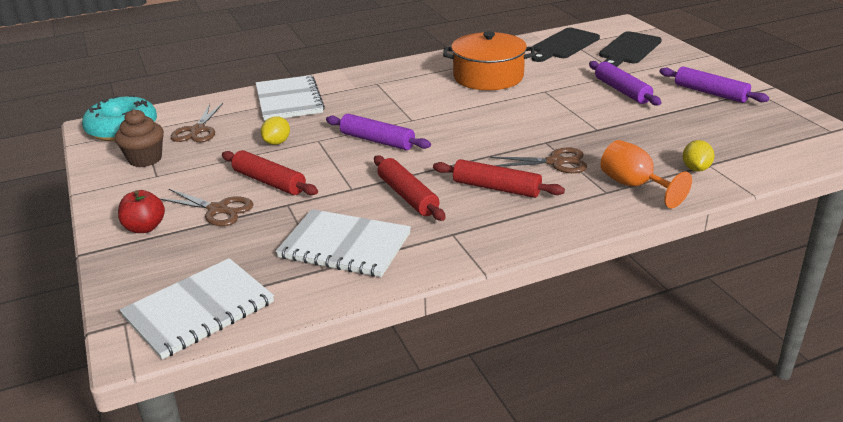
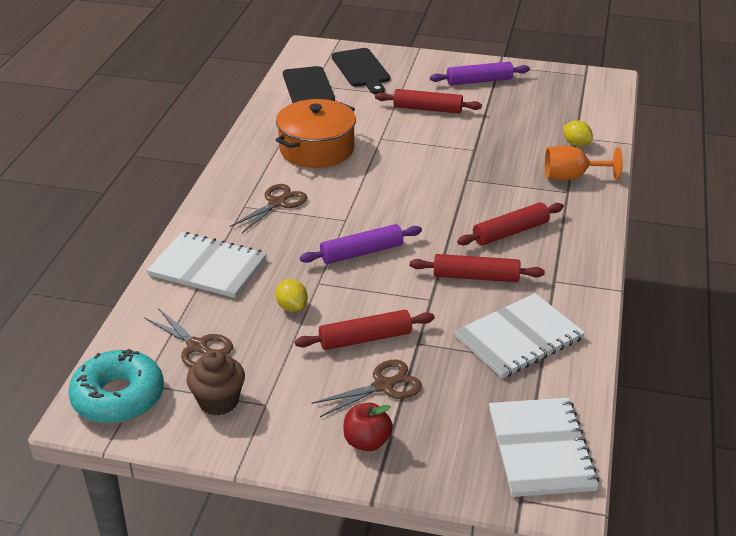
camera: 55 degrees left, 5 degrees up
brown scissors [490,148,587,173] -> brown scissors moved to [230,184,307,233]
purple rolling pin [589,61,662,106] -> red rolling pin [375,89,482,114]

